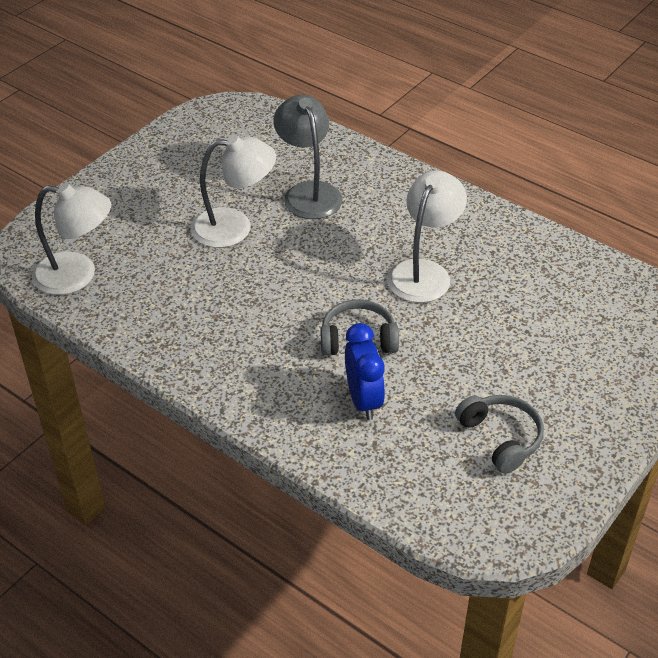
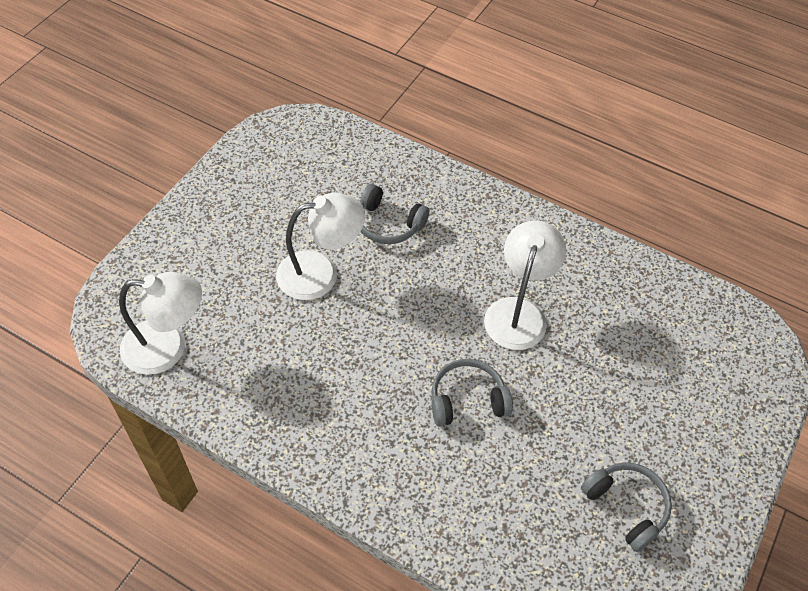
camera: 10 degrees left, 10 degrees up
grey lamp [274,95,342,219] -> grey headphones [360,184,430,244]
blue clock [345,323,385,420] -> none

